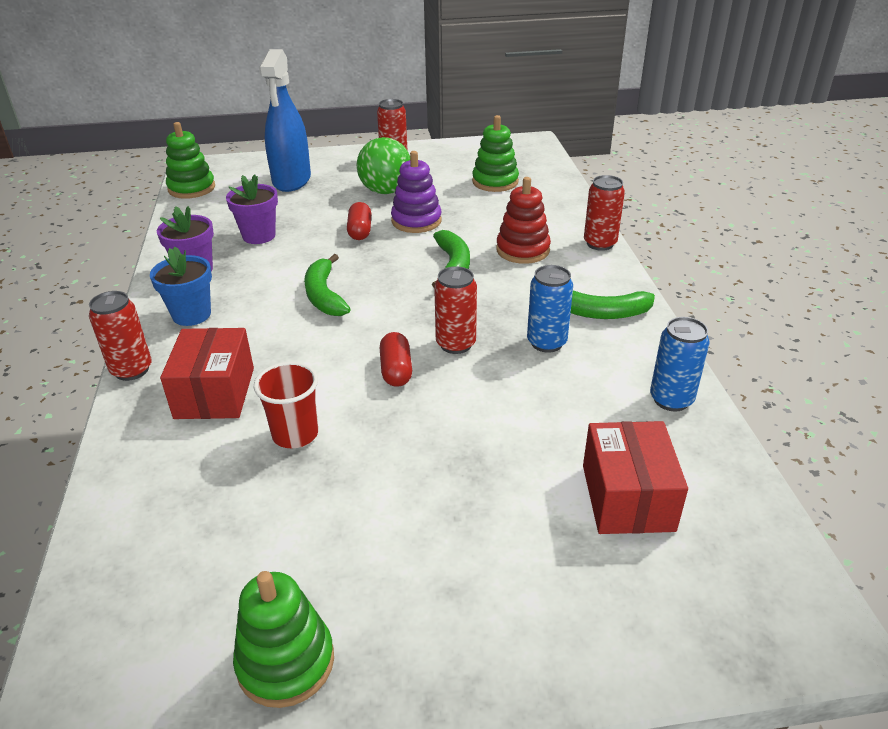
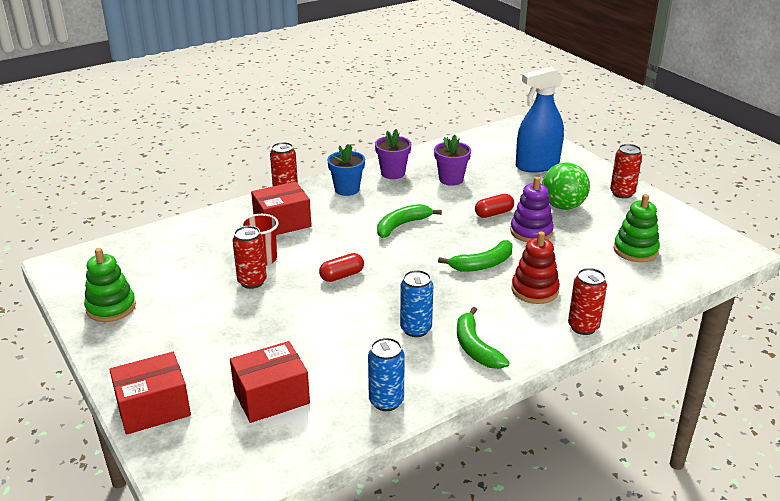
camera: 65 degrees right, 5 degrees down
green stacking toy [166,122,215,199] -> none
red can [434,266,477,354] -> red can moved to [232,226,267,289]
none -> red box [109,352,191,435]

